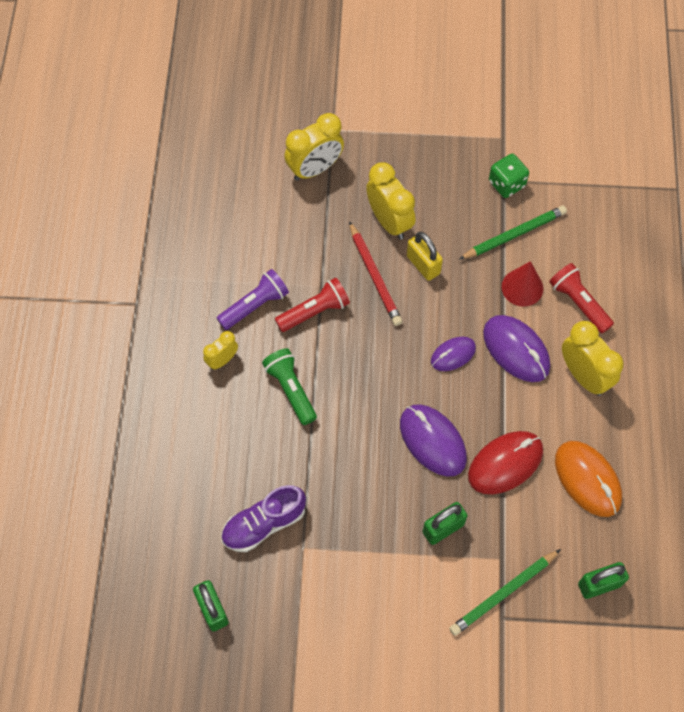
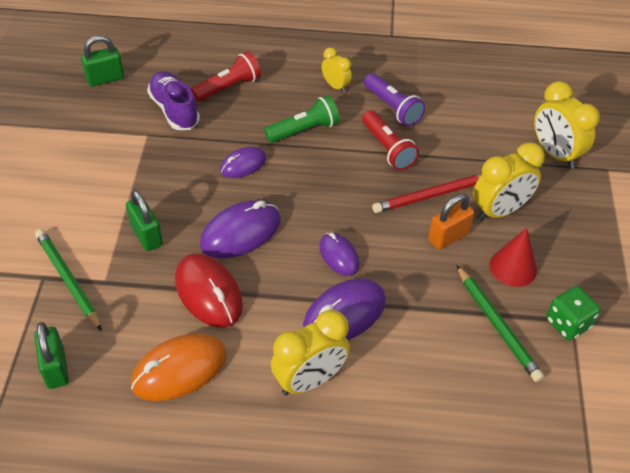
camera: 90 degrees right, 15 degrees down
yellow padlock [407,232,443,281] -> orange padlock [428,194,474,250]
red cone [502,261,543,307] -> red cone moved to [490,228,537,287]
red flashlight [549,263,614,333] -> red flashlight moved to [191,51,261,102]
none -> purple mouse [220,147,267,178]

